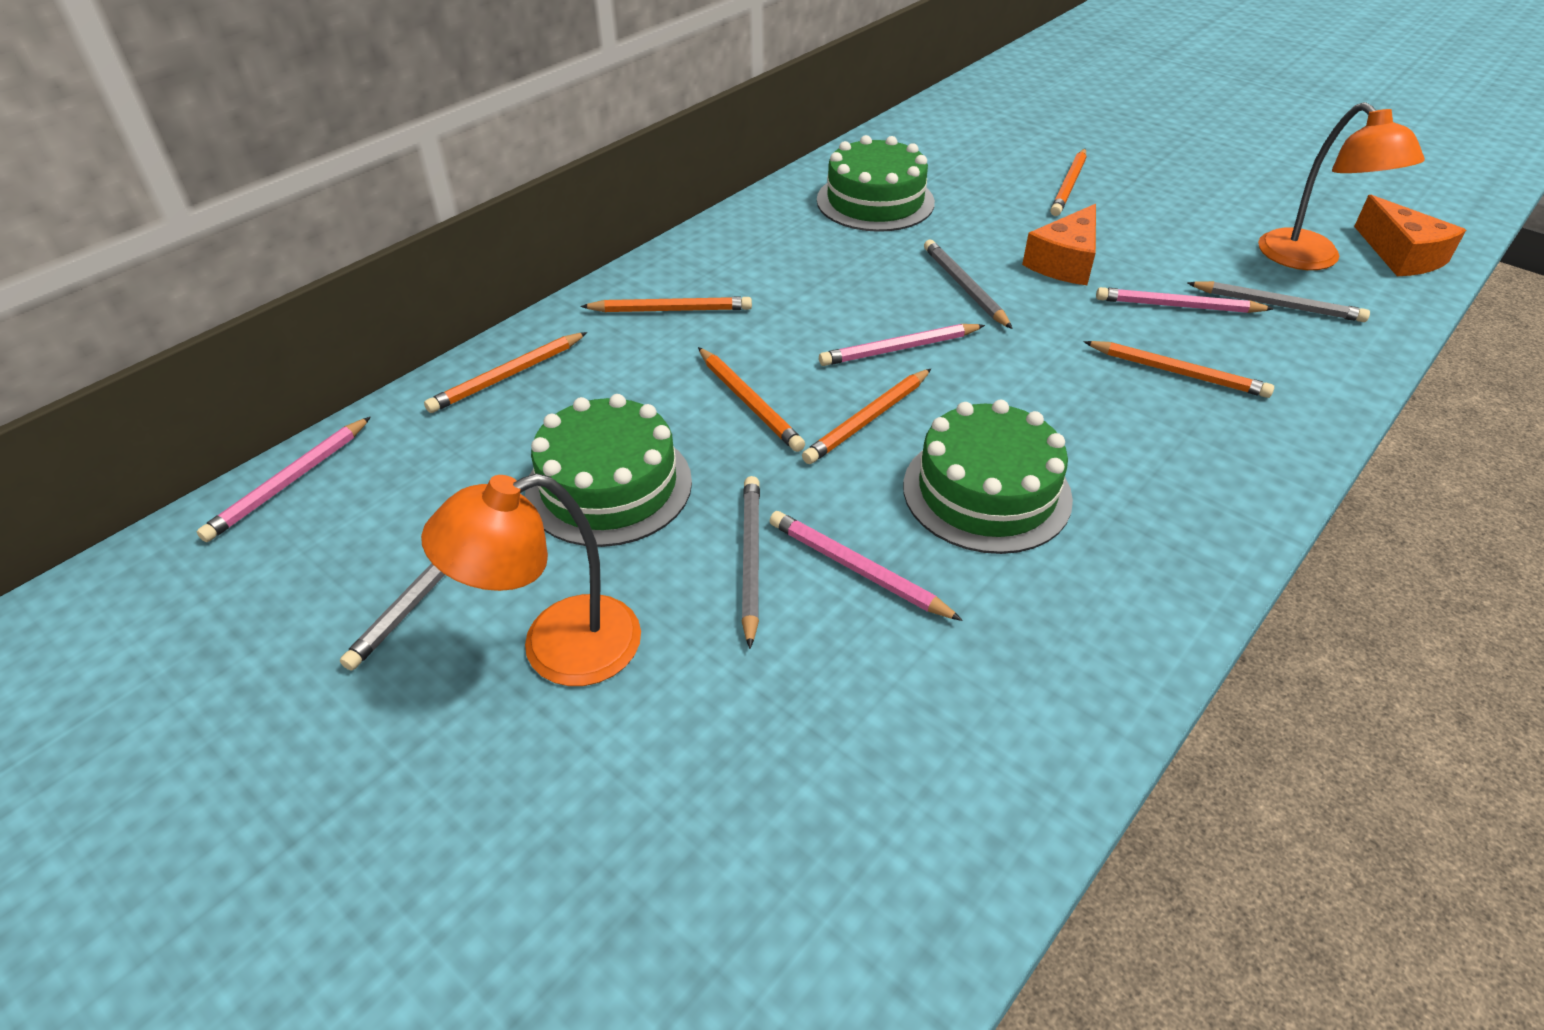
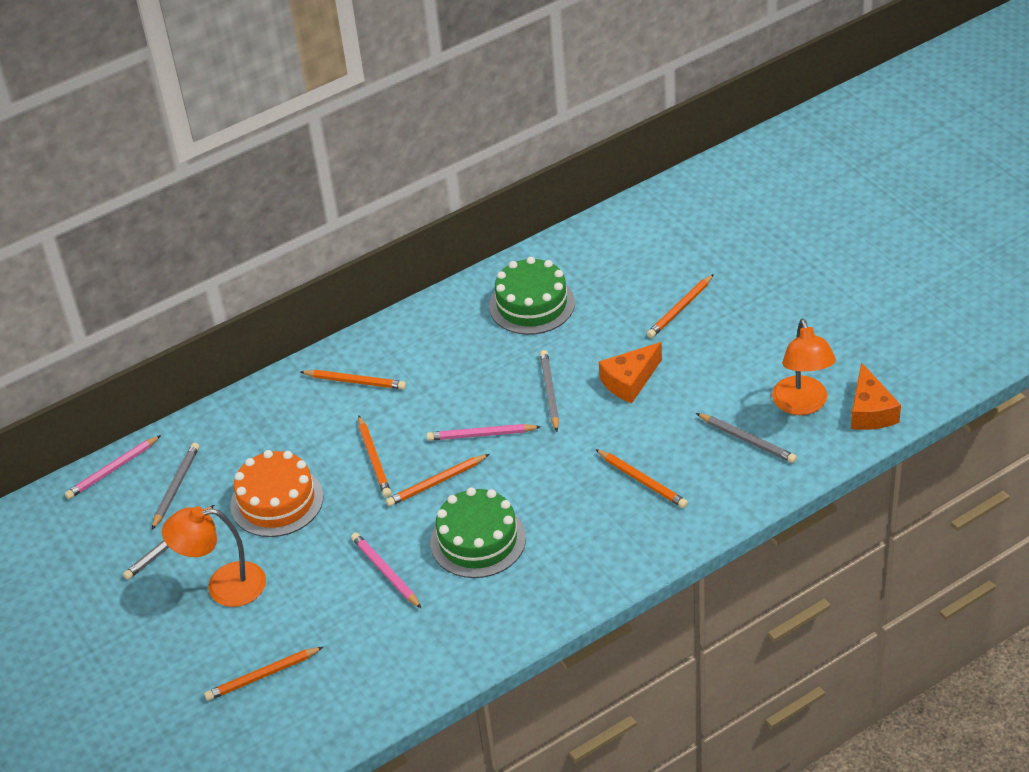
camera: 20 degrees right, 0 degrees up
orange pencil [424,332,587,413] -> orange pencil moved to [204,647,323,701]
green cake [525,394,692,547] -> orange cake [230,450,323,537]
grey pencil [742,476,760,649] -> grey pencil moved to [152,443,199,530]
pink pencil [1096,287,1274,313] -> none

